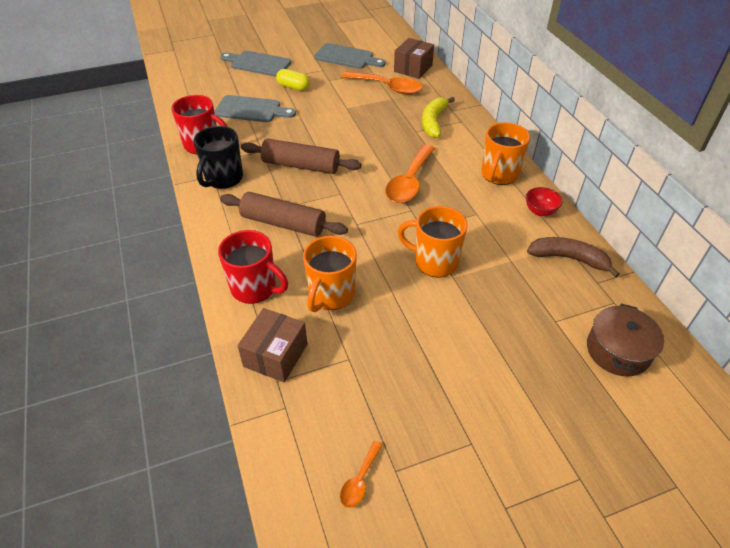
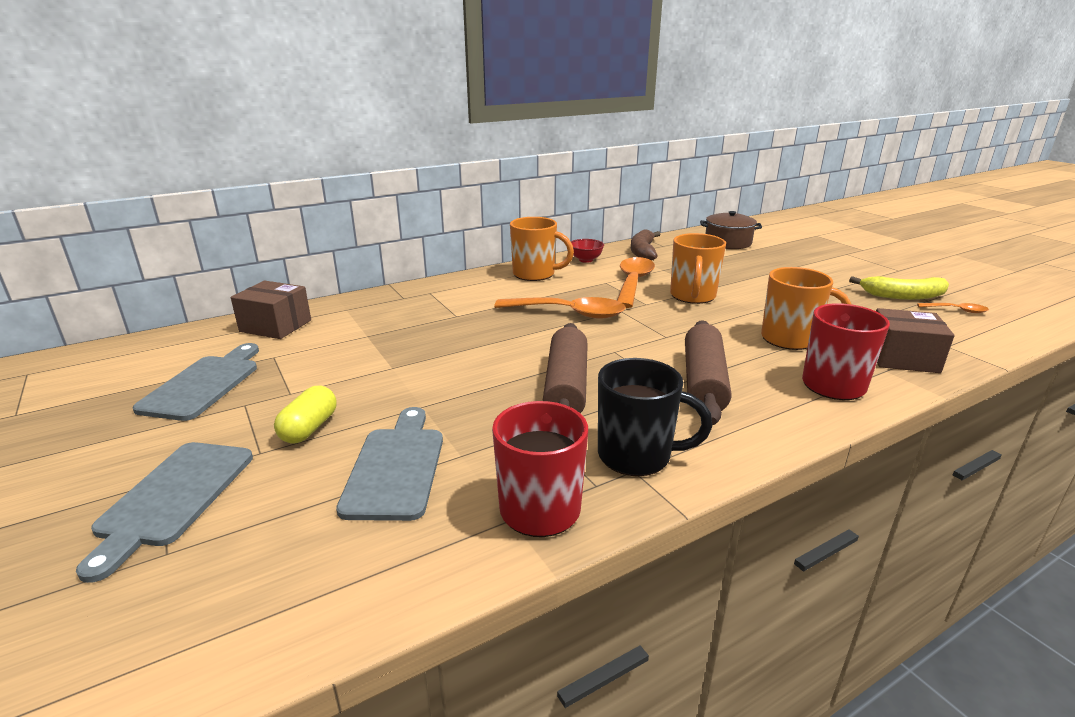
camera: 100 degrees left, 20 degrees down
orange spoon [341,71,423,95] -> orange spoon moved to [617,257,655,308]
yellow banana [422,97,455,138] -> yellow banana moved to [849,276,949,300]

